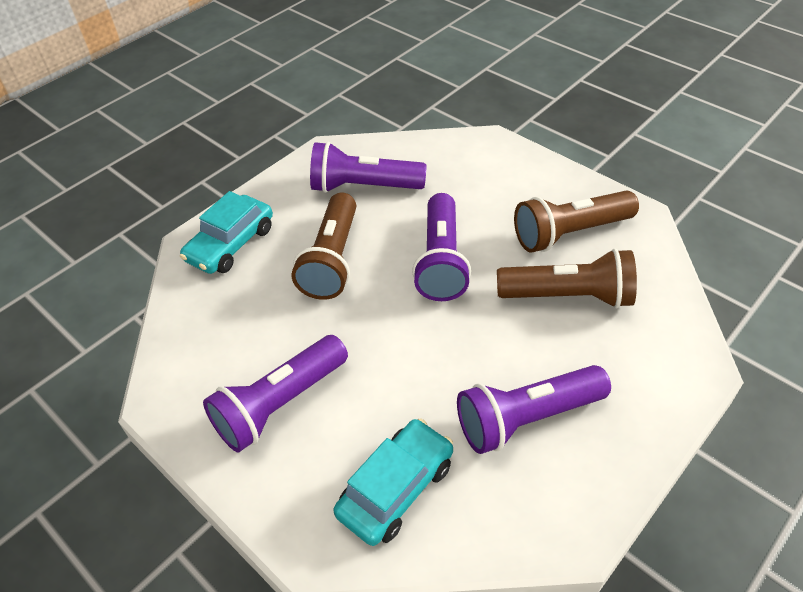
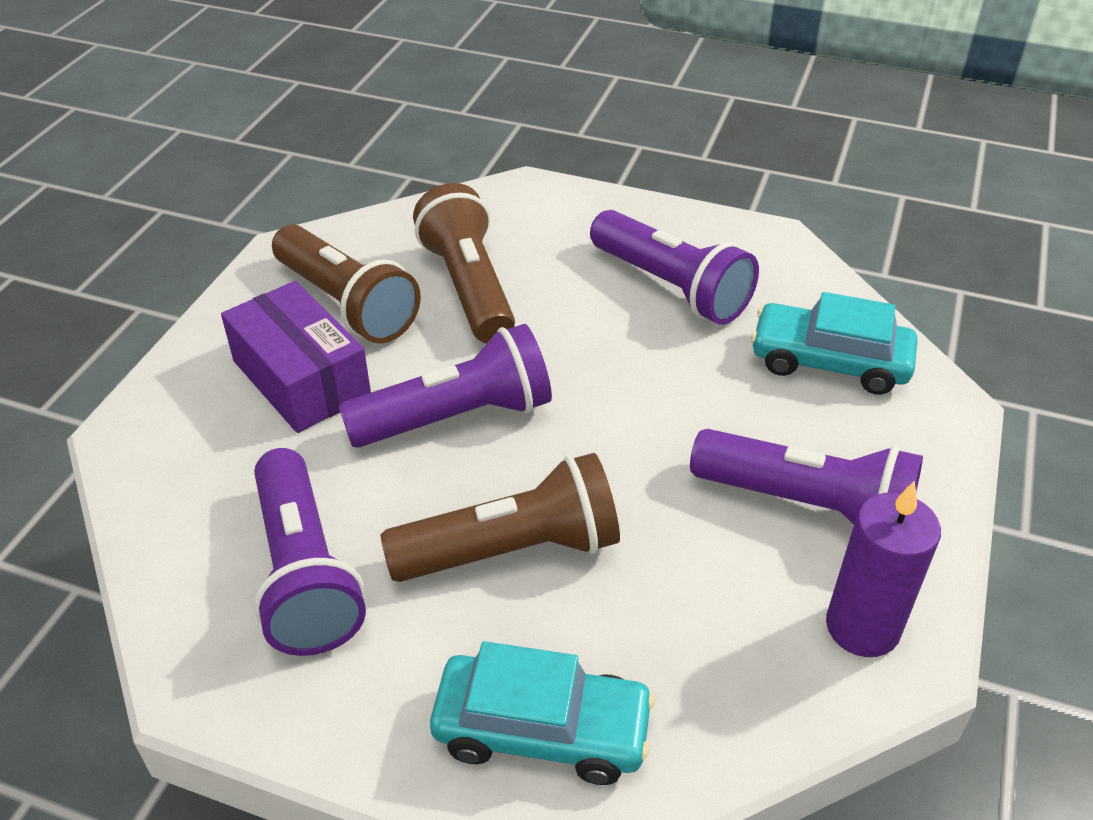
camera: 115 degrees left, 5 degrees down
none -> purple box [221,281,371,433]
none -> purple candle [826,481,941,657]

